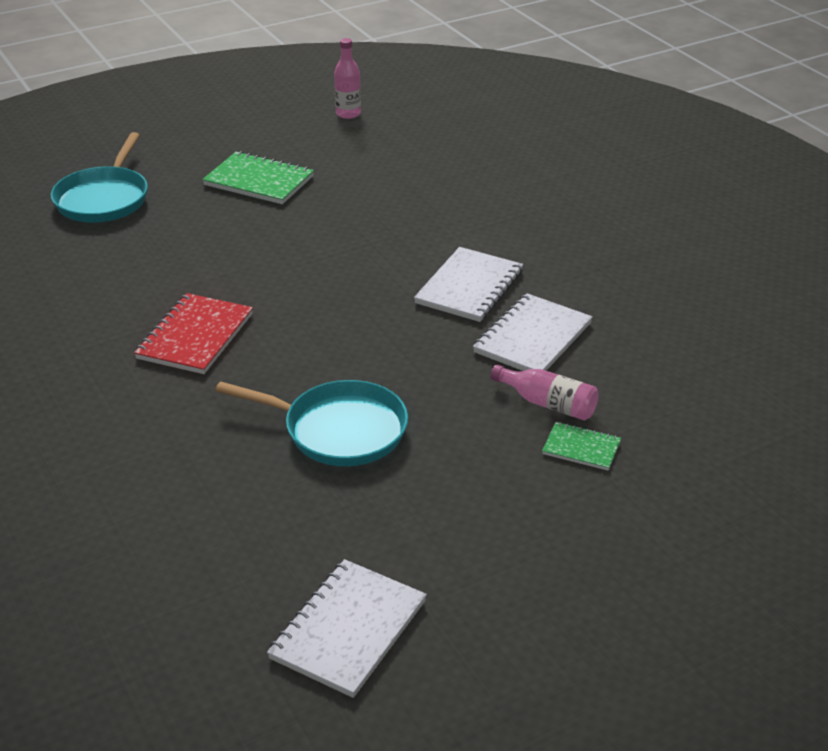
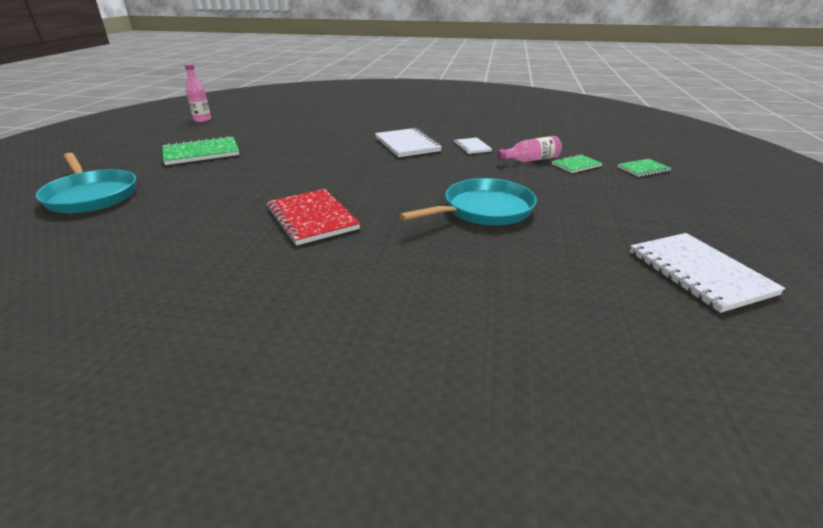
camera: 50 degrees left, 5 degrees down
white notebook [473,293,593,371] -> white notebook [454,138,492,154], size x0.56
none -> green notebook [617,159,672,177]

